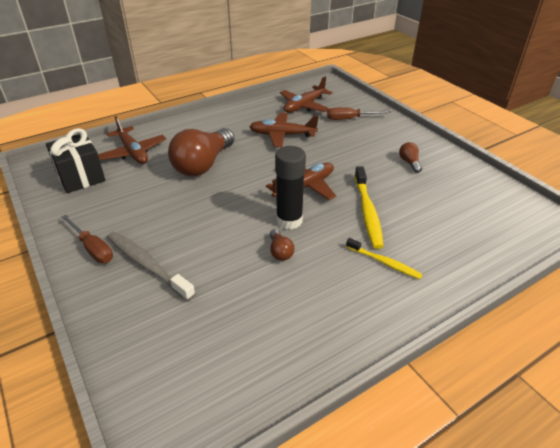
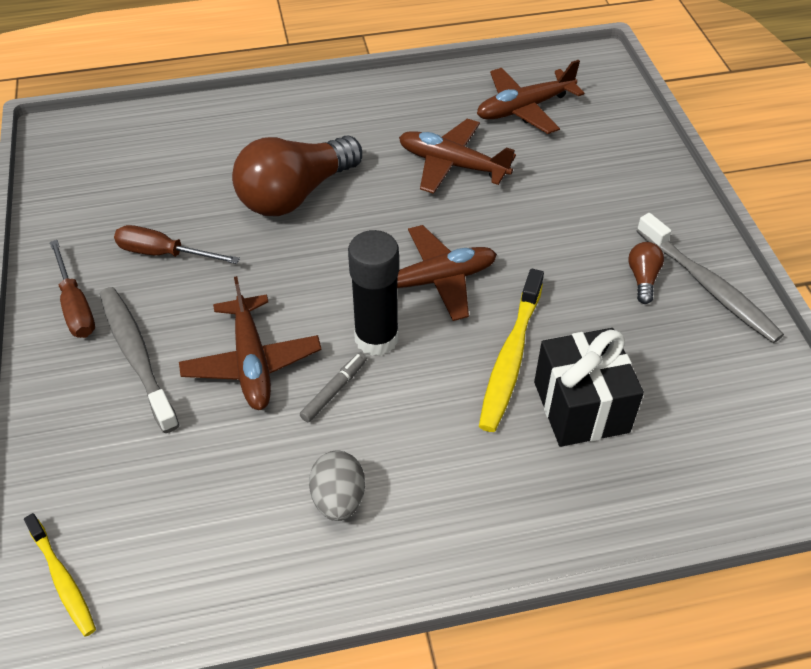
camera: 20 degrees right, 10 degrees up
black gift [46,128,105,193] -> black gift moved to [534,328,644,447]
brown plane [98,116,166,164] -> brown plane moved to [179,276,321,410]
brown light bulb [270,229,294,261] -> grey marker [300,353,367,422]
brown screwdriver [327,108,391,120] -> brown screwdriver moved to [114,225,240,264]
yellow toothbrush [346,238,423,279] -> yellow toothbrush moved to [24,513,96,637]
none -> grey egg [309,451,365,521]
none -> grey toothbrush [637,213,784,343]

